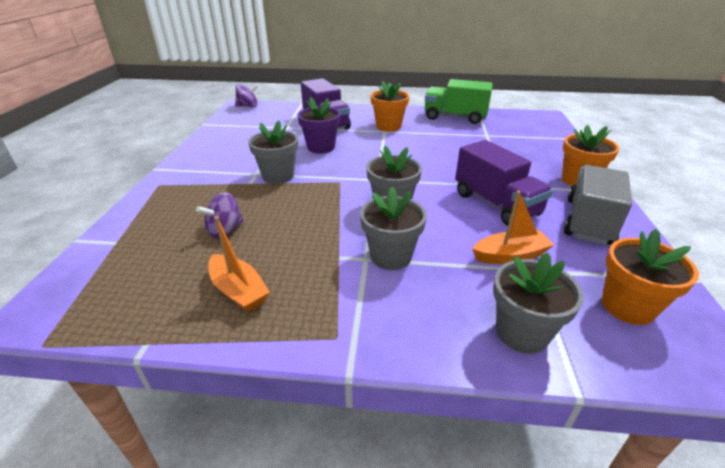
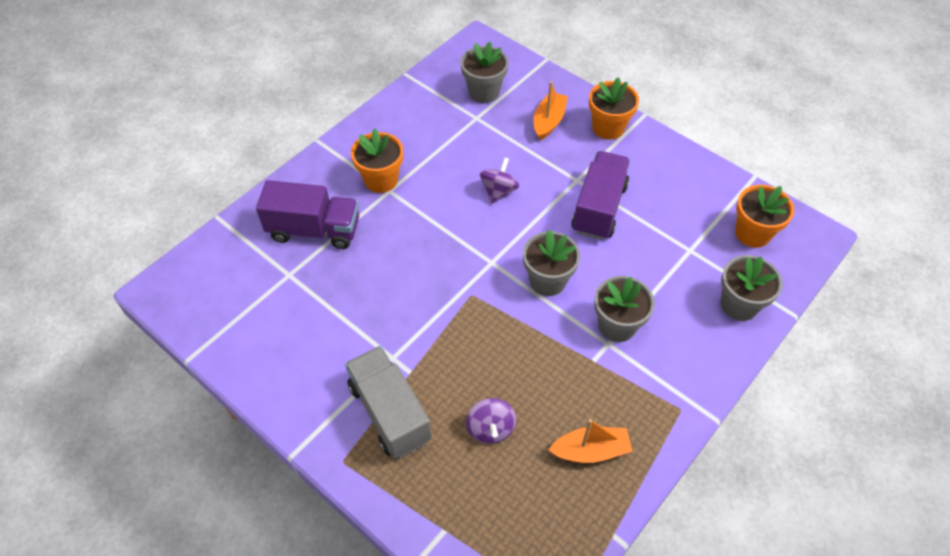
camera: 55 degrees left, 20 degrees up
purple spinning top [235,84,259,107] -> purple spinning top moved to [480,157,519,203]
grey flower pot [248,121,298,184] -> grey flower pot moved to [461,42,508,103]
purple flower pot [297,97,341,154] -> none
green truck [425,79,492,124] -> none
purple truck [455,140,553,226] -> purple truck turned 75 degrees counterclockwise [571,151,630,240]
orange boat [472,191,554,264] -> orange boat moved to [534,81,568,140]
grey truck [564,165,632,245] -> grey truck moved to [345,346,432,459]

